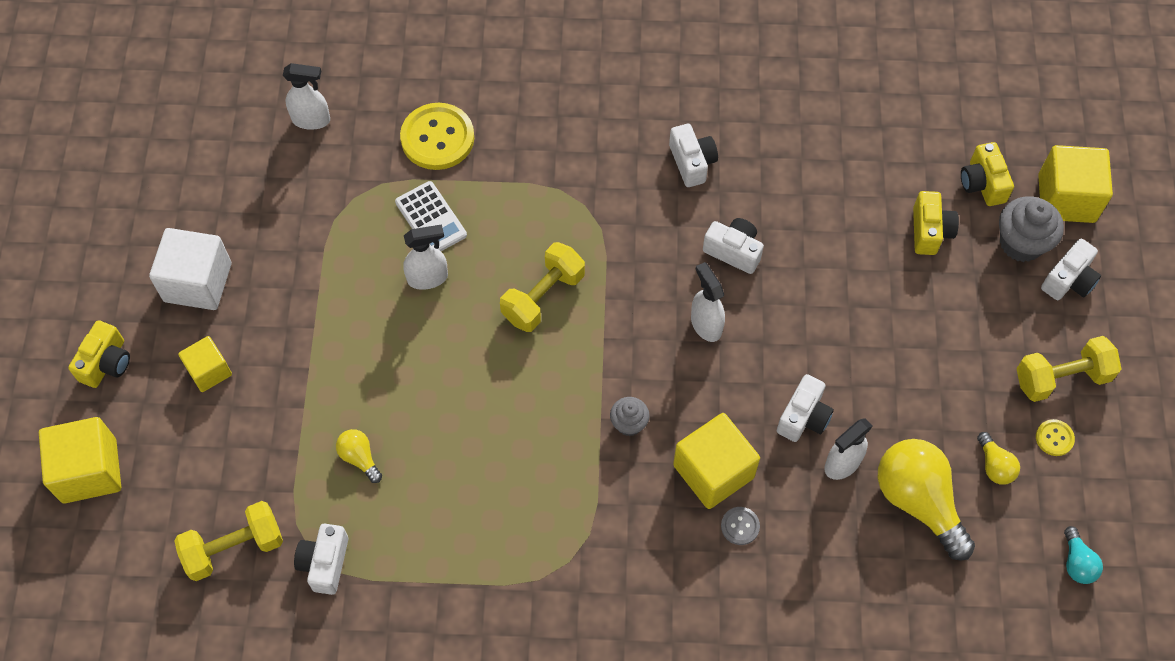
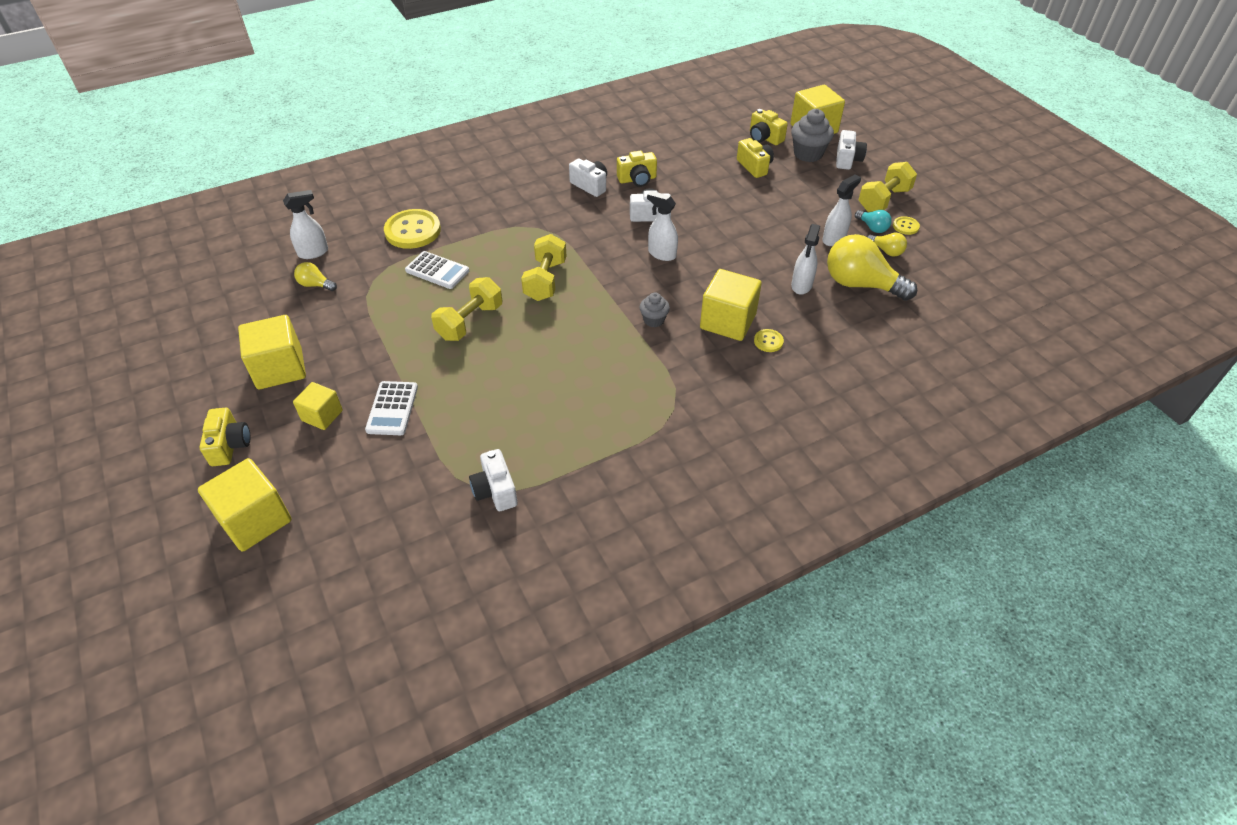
camera: 30 degrees left, 15 degrees down
white cube [149,228,231,310] -> yellow cube [238,315,306,389]
yellow dumbbell [174,501,283,581] -> yellow dumbbell moved to [431,277,502,341]
yellow light bulb [336,429,382,483] -> yellow light bulb moved to [294,262,337,291]
white spray bottle [403,224,448,290] -> white spray bottle moved to [822,175,861,246]
grey button [721,507,760,545] -> yellow button [754,329,784,352]
white camera [777,374,834,442] -> none
turquoise light bulb [1064,526,1103,584] -> turquoise light bulb moved to [855,210,892,233]
none -> white calculator [365,381,418,435]
none -> yellow camera [617,151,657,187]

